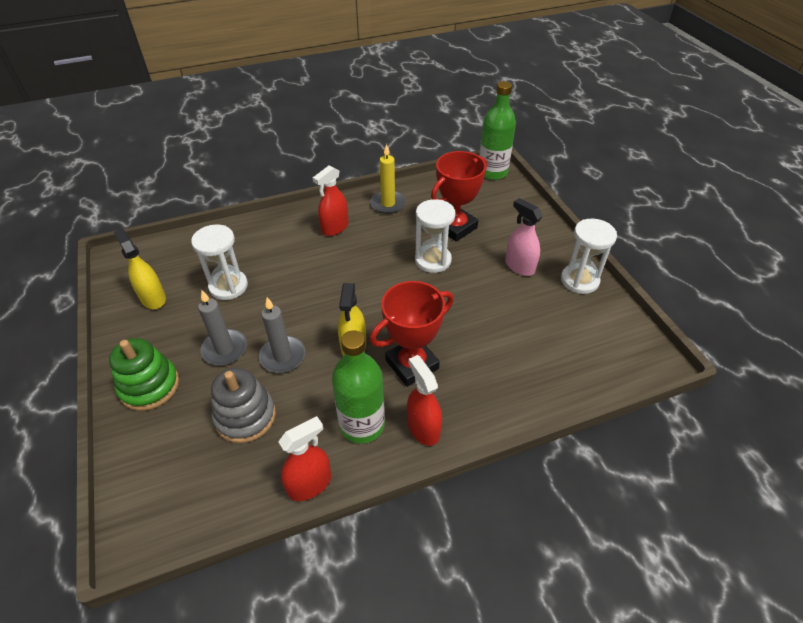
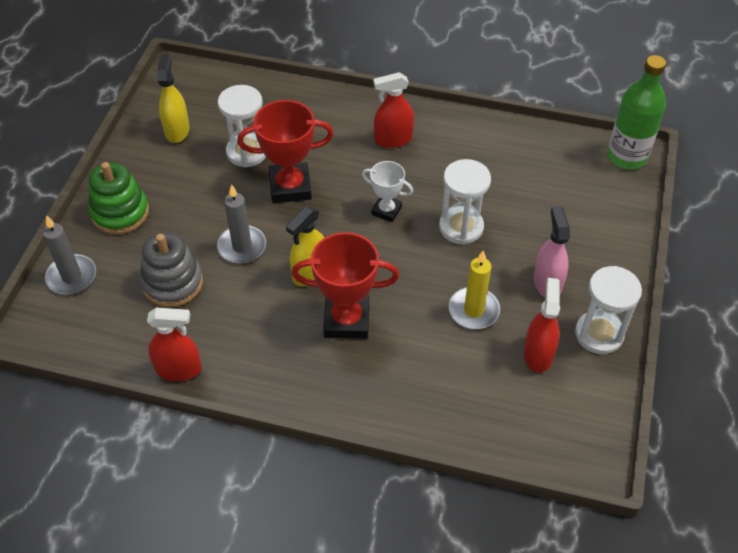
camera: 35 degrees right, 5 degrees up
grey candle [198,290,247,365] -> grey candle moved to [43,215,96,294]
green bottle [332,330,385,444] -> none
yellow candle [370,144,406,214] -> yellow candle moved to [449,251,500,329]
red spray bottle [407,355,442,446] -> red spray bottle moved to [524,278,560,373]
red trophy [431,151,487,242] -> red trophy moved to [237,100,334,203]
none -> white trophy [362,161,413,222]

